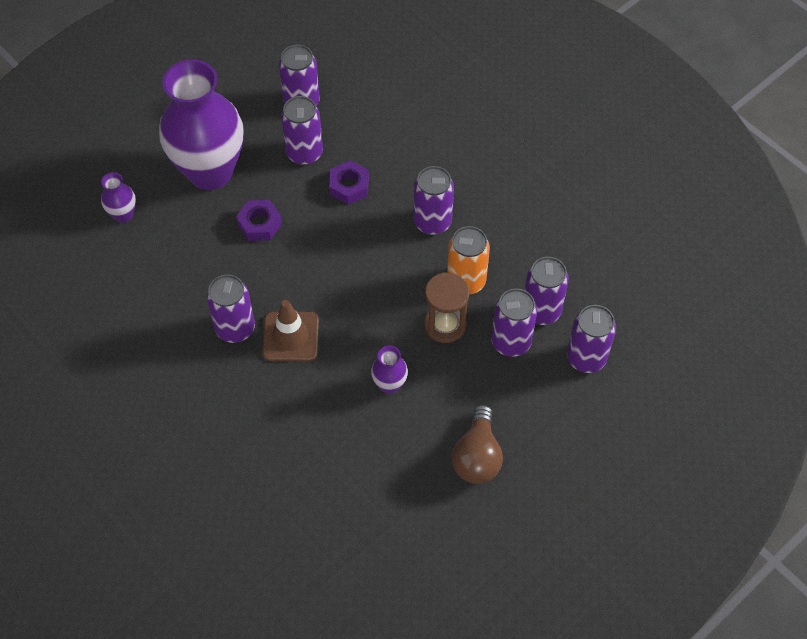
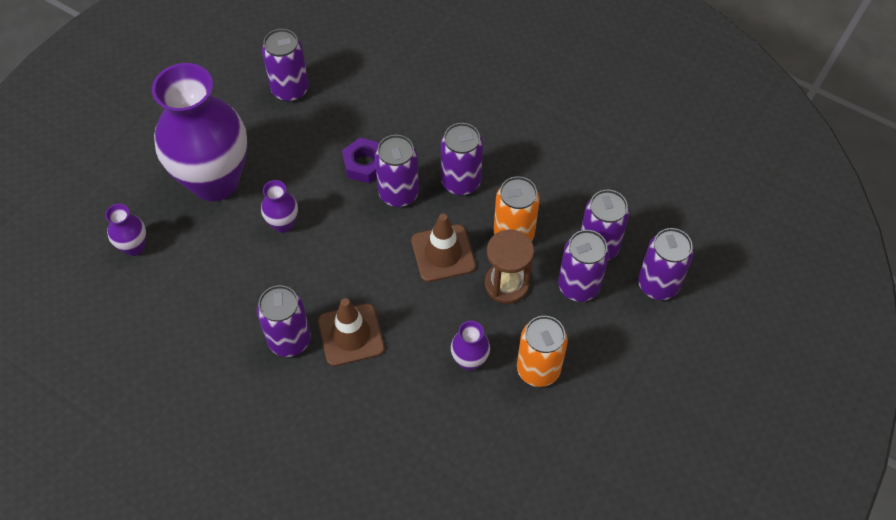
camera: 15 degrees left, 0 degrees up
purple nut [236,200,282,241] -> purple vase [261,180,298,233]
purple can [281,96,323,165] -> purple can moved to [375,135,419,207]
brown light bulb [452,405,503,484] -> none
none -> brown traffic cone [411,214,476,282]
none -> orange can [517,316,568,387]

